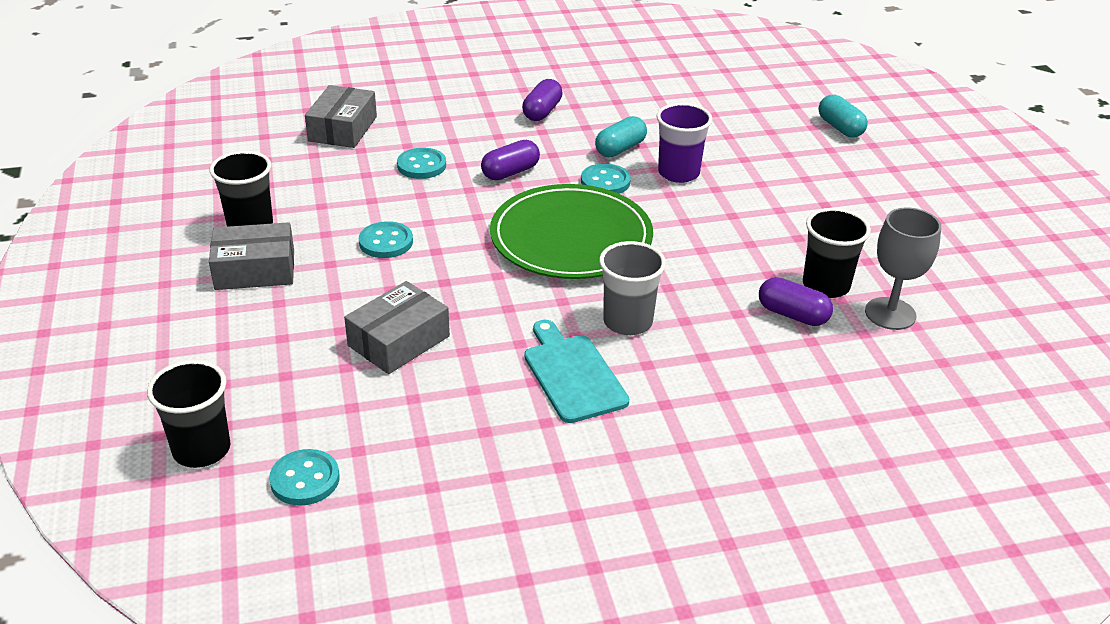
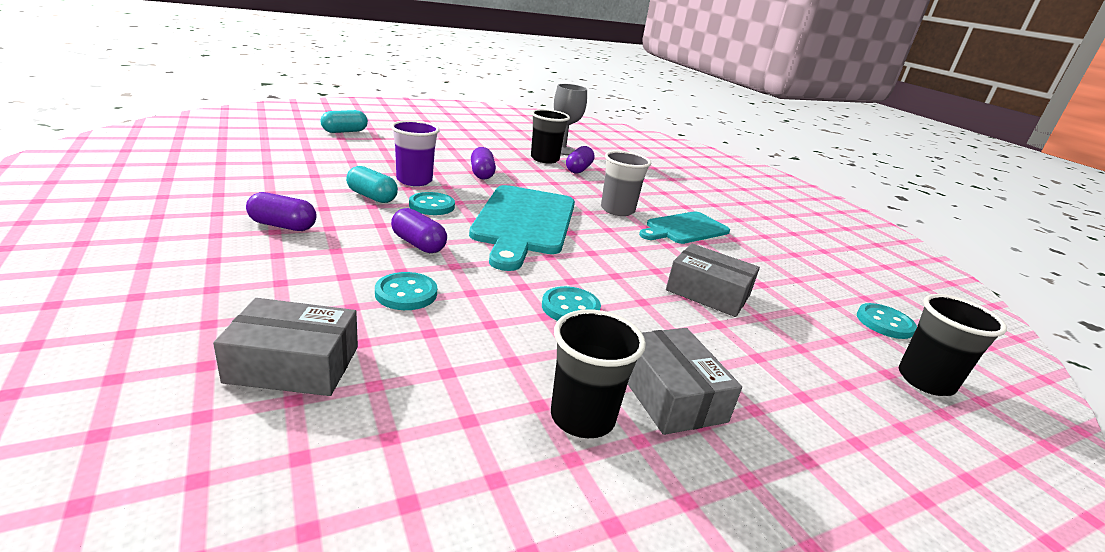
camera: 105 degrees left, 10 degrees down
green plate [490,184,653,279] -> turquoise cutting board [469,185,575,271]
none -> purple capsule [471,147,496,180]

